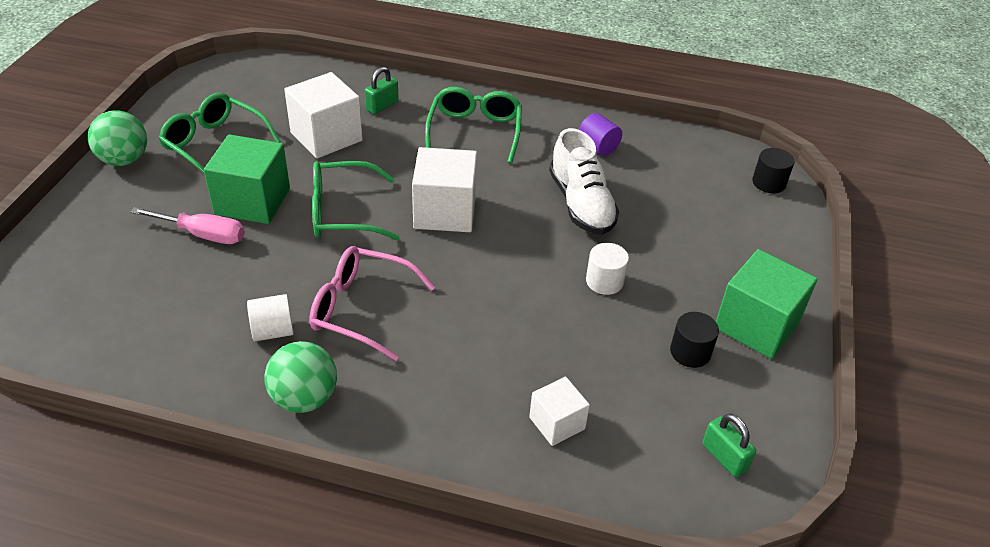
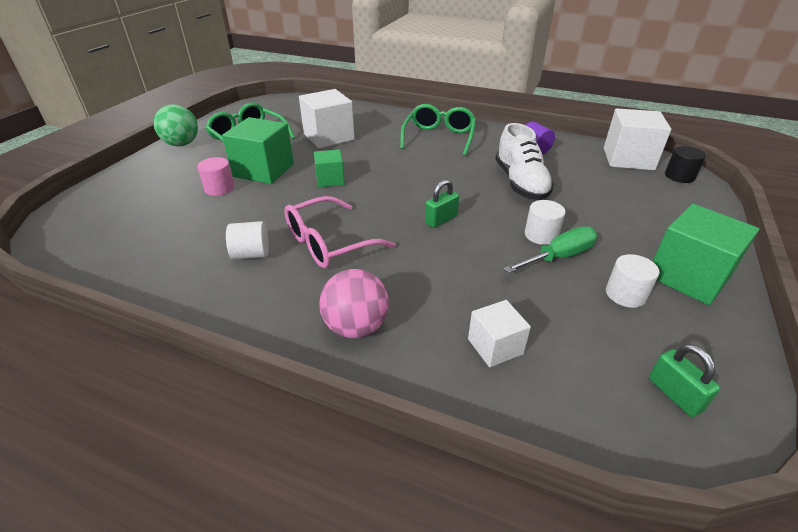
camera: 10 degrees right, 5 degrees down
pink screwdriver [130,207,245,244] -> pink cylinder [197,157,235,196]
green ball [265,341,337,413] -> none
pink glasses [309,246,435,361] -> pink glasses turned 60 degrees counterclockwise [284,196,395,268]
green glasses [312,161,400,240] -> green cube [314,149,345,187]
green padlock [365,67,399,114] -> green padlock moved to [425,179,459,228]
white cube [412,147,477,232] -> white cube moved to [604,108,671,170]
black cylinder [670,312,719,368] -> white cylinder [606,254,659,308]
none -> pink ball [319,269,389,338]
none -> green screwdriver [503,226,597,273]

